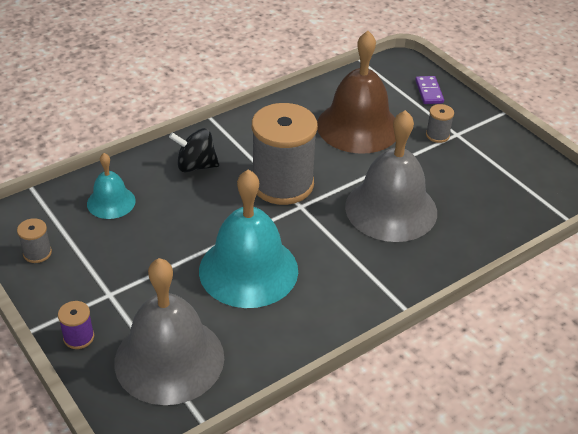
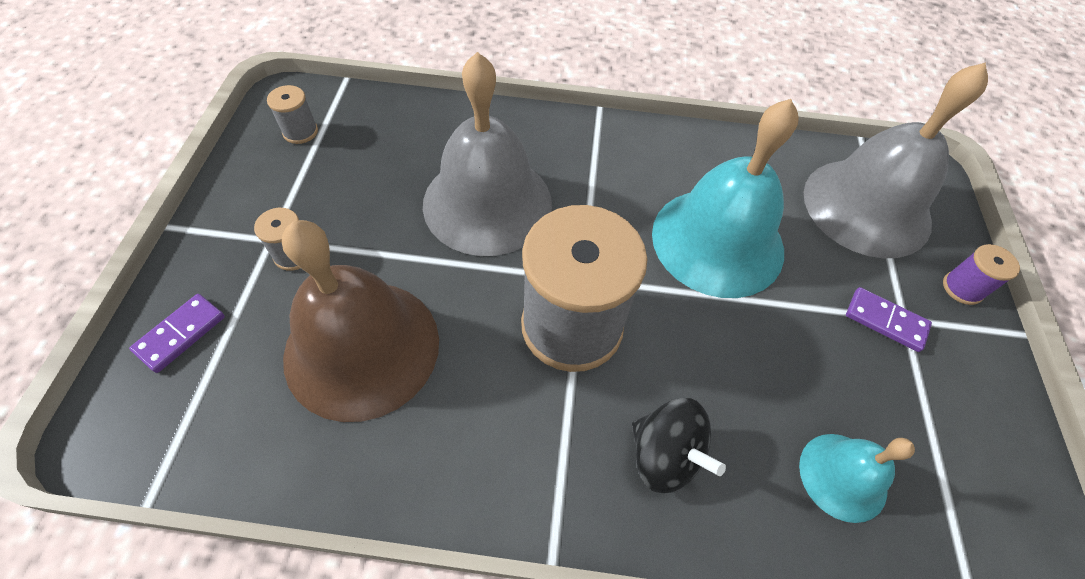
camera: 140 degrees left, 15 degrees up
grey spool [17,218,52,263] -> grey spool moved to [267,85,318,144]
none -> purple domino [846,287,932,352]

